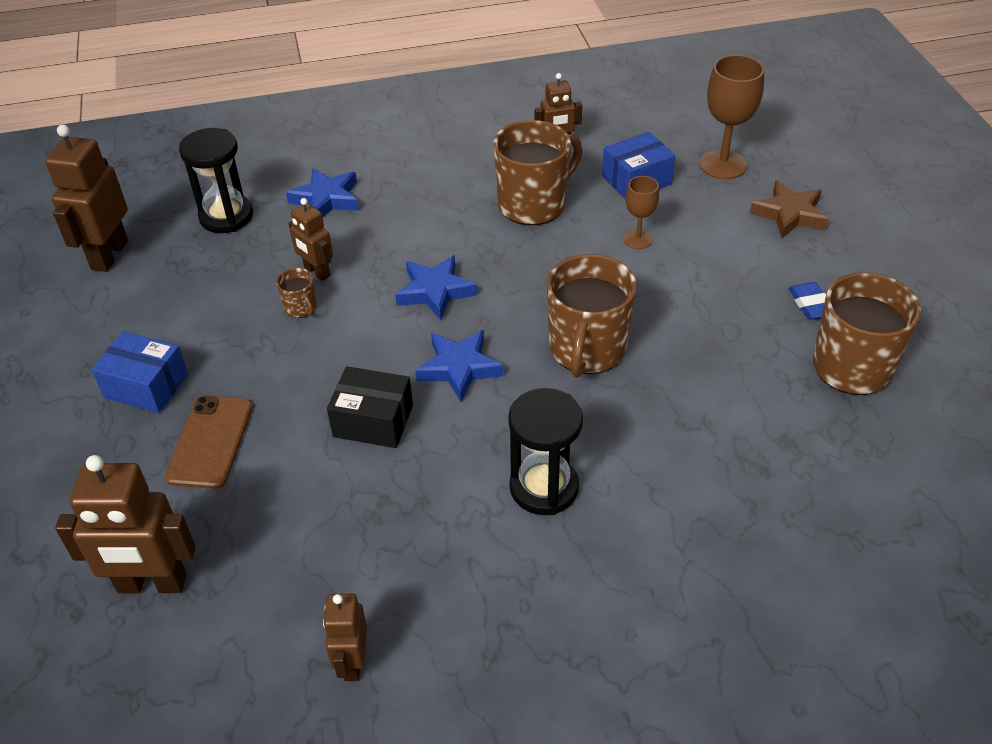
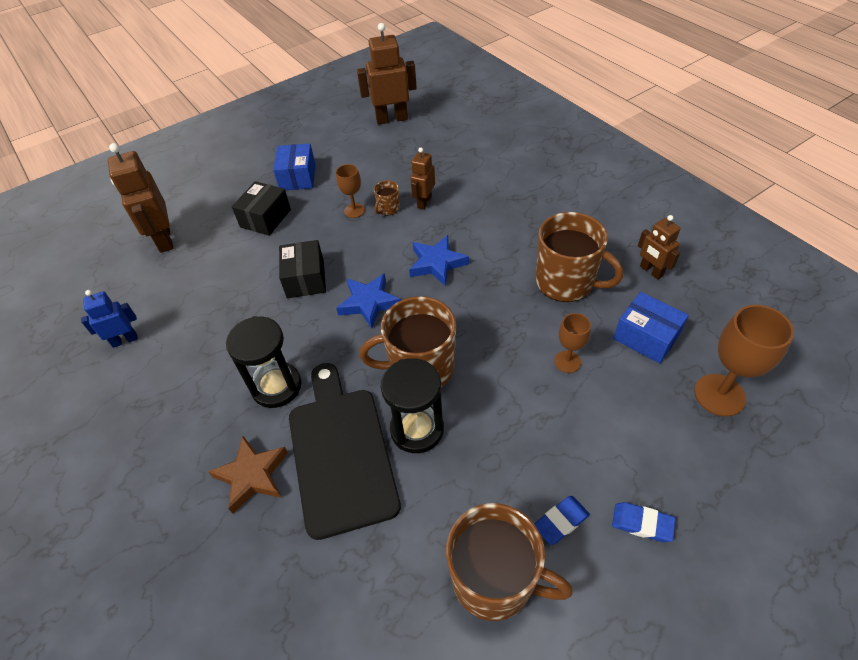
camera: 70 degrees right, 5 degrees up
brown phone [165,395,253,489] -> black box [232,181,291,236]
black hourglass [179,128,253,233] -> black hourglass moved to [381,358,444,453]
blue star [286,168,359,218] -> none
brown robot [323,594,367,681] -> blue robot [81,290,138,348]
brown star [750,180,829,238] -> brown star moved to [208,436,288,514]
none -> black cutting board [289,363,401,540]
none -> brown goblet [336,164,365,218]
none -> blue eraser [612,502,675,542]

